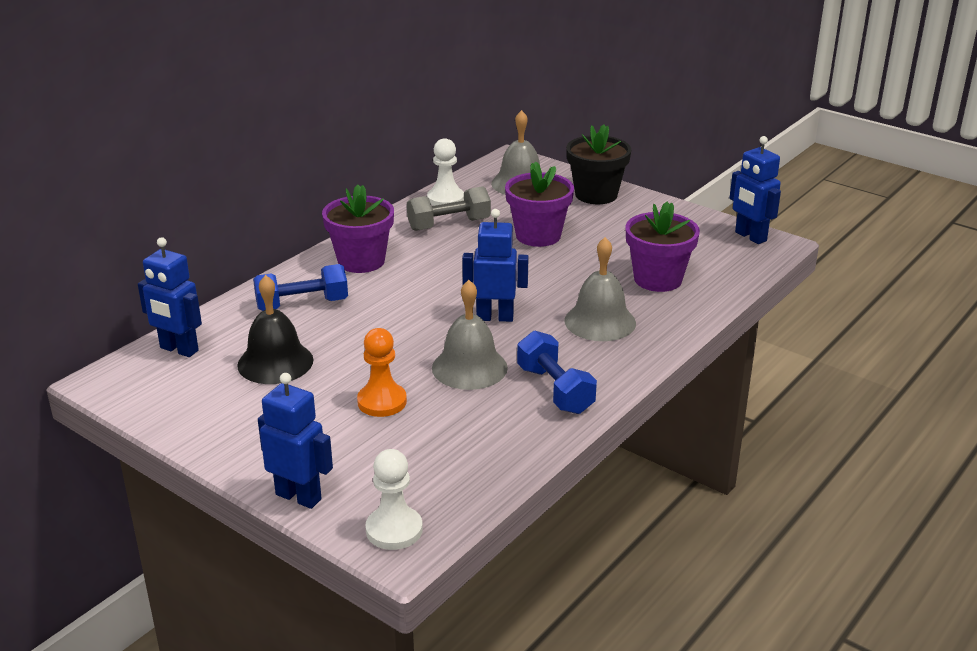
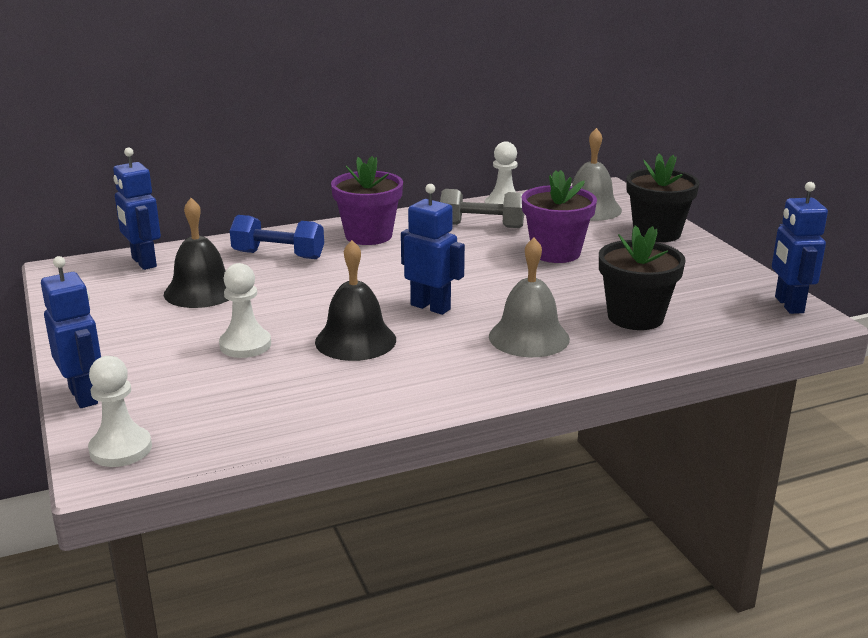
camera: 30 degrees right, 5 degrees down
orange pawn [357,328,407,417] -> white pawn [219,263,271,358]
grey bell [432,280,508,390] -> black bell [315,240,396,361]
blue dumbbell [517,331,597,414] -> none
purple flower pot [625,202,700,292] -> black flower pot [599,225,685,330]

